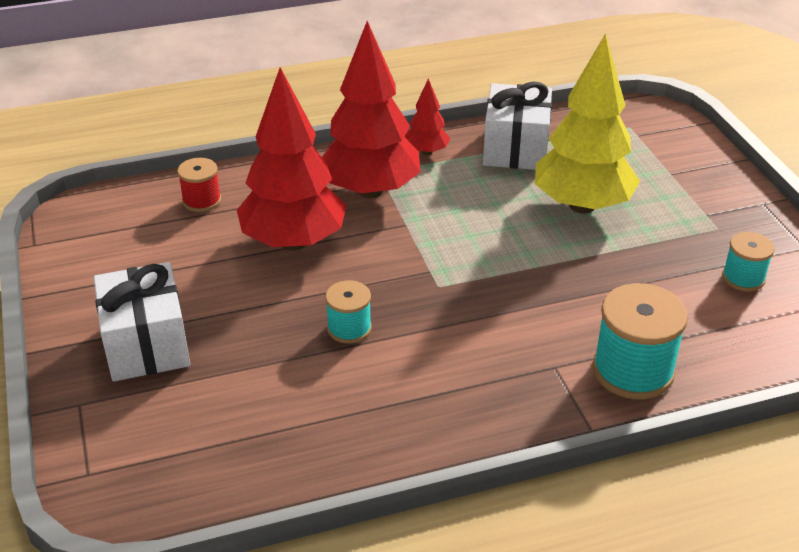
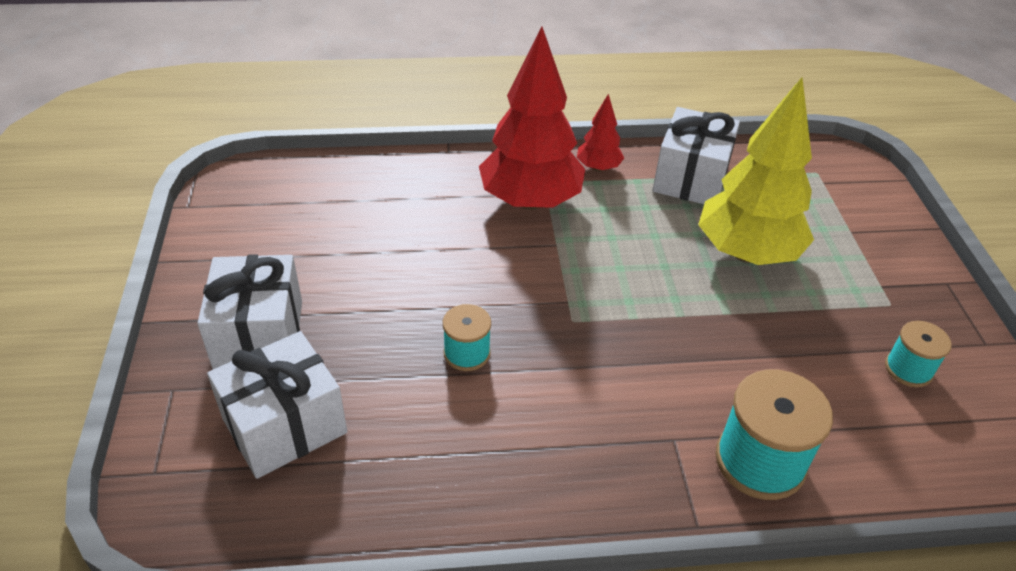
camera: 10 degrees right, 5 degrees up
red spool [178,158,221,212] -> none
red tree [237,67,346,251] -> none
none -> white gift [207,331,347,479]

